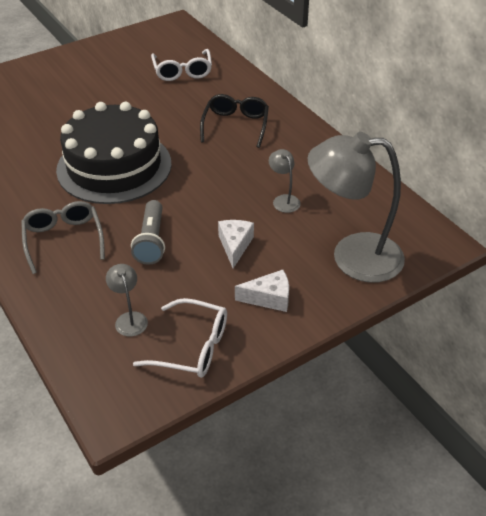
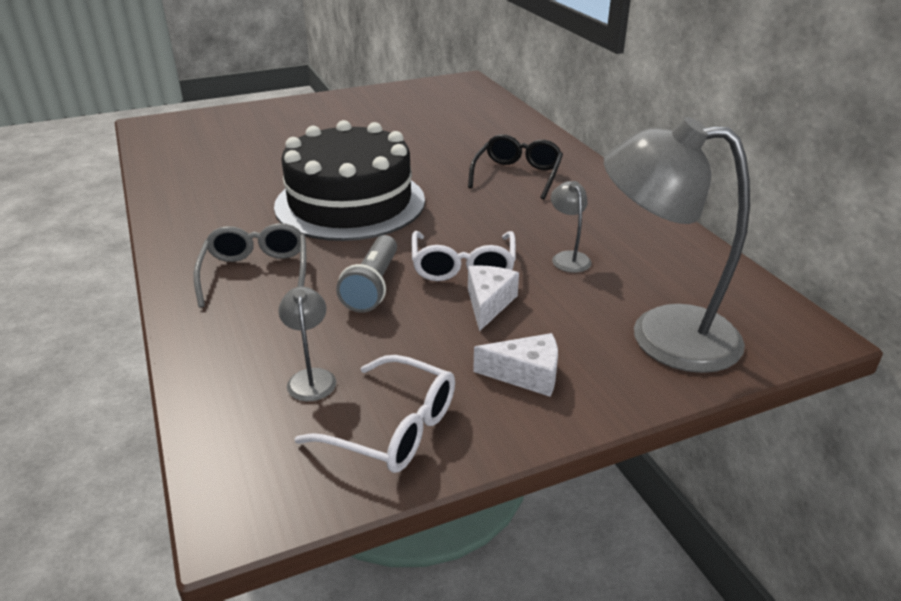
camera: 10 degrees right, 10 degrees down
white glasses [151,49,212,81] -> white glasses moved to [412,231,516,281]

